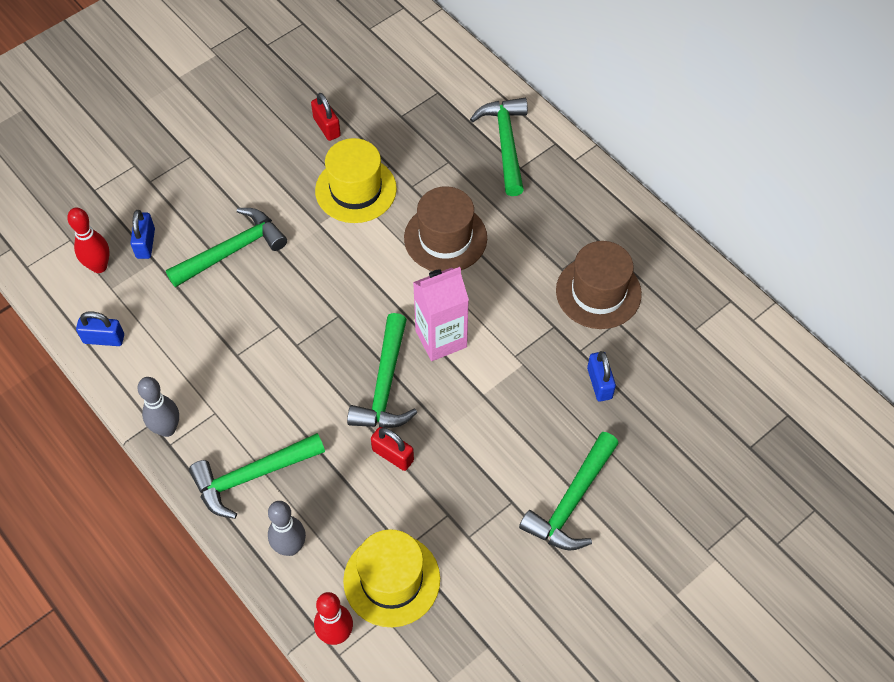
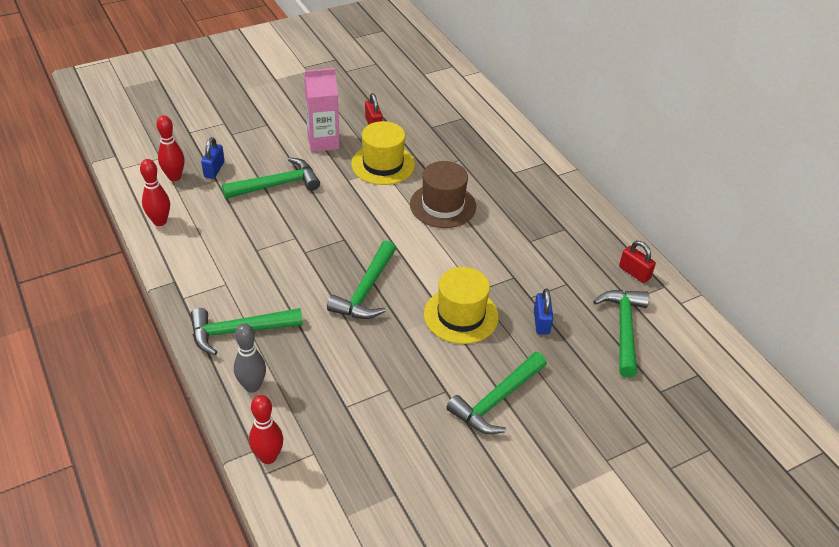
camera: 10 degrees right, 15 degrees down
blue padlock [76,311,124,346] -> red bowling pin [140,159,170,226]
grey bowling pin [137,377,179,437] -> none
yellow hat [343,529,440,627] -> yellow hat moved to [424,267,499,344]
red padlock [371,427,414,471] -> red padlock moved to [619,241,656,283]
pink carton [413,267,469,361] -> pink carton moved to [304,68,339,152]
green hammer [470,98,528,196] -> green hammer moved to [593,290,649,378]
brown hat [556,241,642,329] -> none

